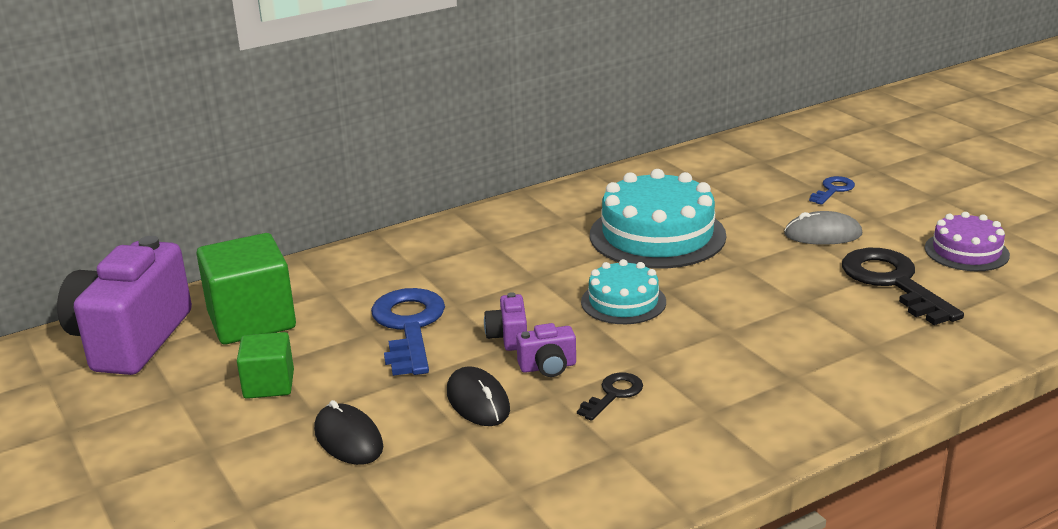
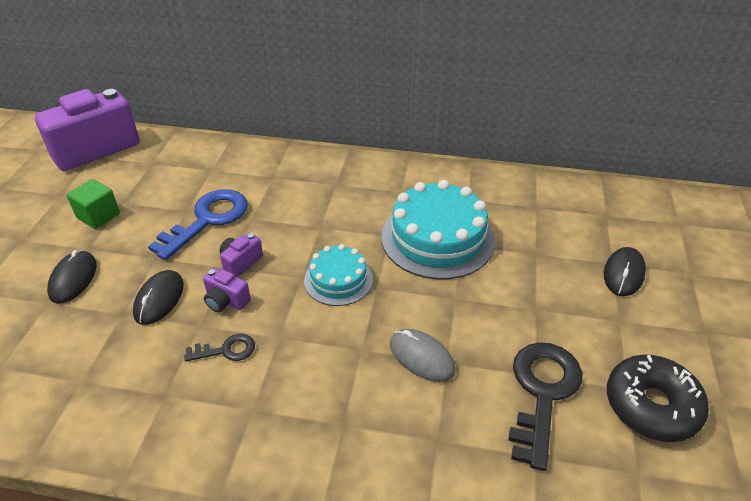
camera: 40 degrees right, 15 degrees up
green cube [196,233,296,344] -> none
grey mouse [784,211,862,245] -> grey mouse moved to [390,329,455,382]
blue key [809,176,855,205] -> black mouse [604,247,646,296]
purple cake [925,212,1010,271] -> black donut [607,355,709,442]

